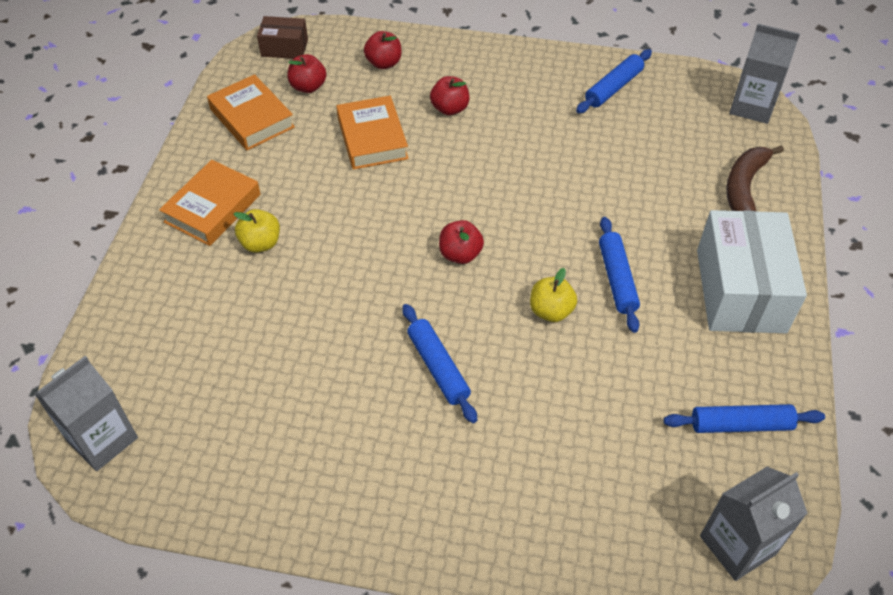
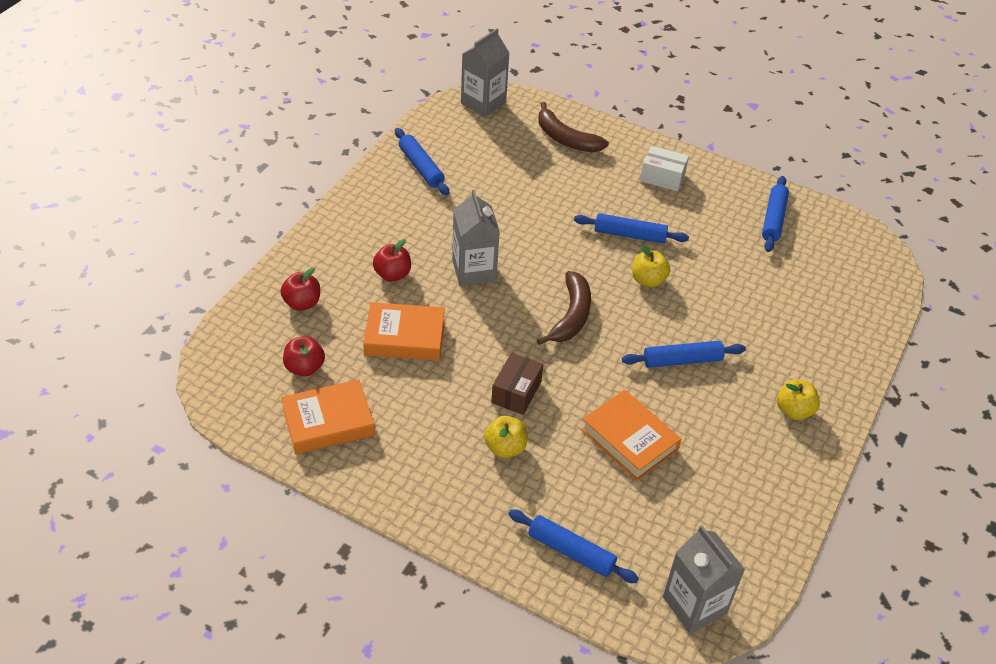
camera: 75 degrees left, 5 degrees down
orange book [159,160,261,246] -> orange book moved to [581,390,681,481]
brown box [257,16,308,59] -> brown box moved to [491,352,543,415]
red apple [439,220,484,264] -> brown banana [537,271,591,345]
white box [697,210,807,333] -> white box [640,146,689,191], size x0.51
grey carton [700,467,808,581] -> grey carton moved to [452,190,500,286]
none -> blue rolling pin [508,510,639,583]
none -> yellow apple [777,379,820,420]

